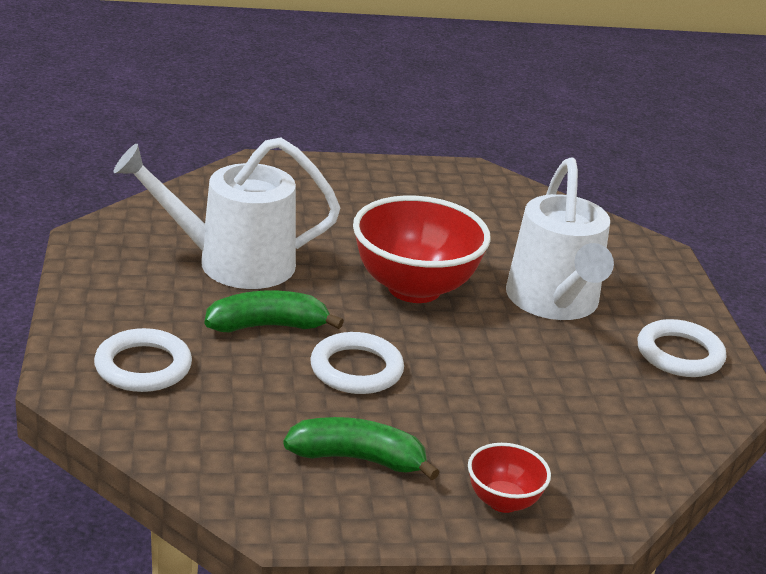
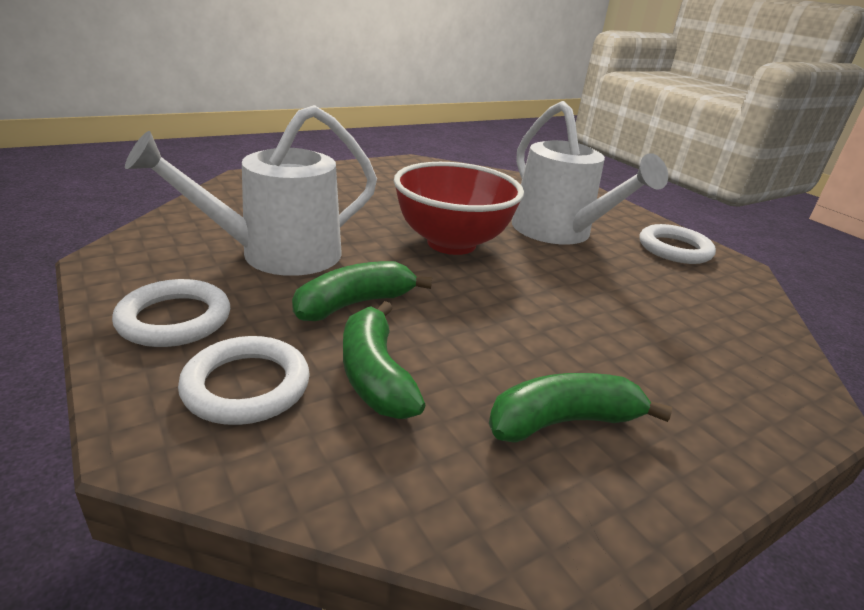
camera: 25 degrees left, 0 degrees up
white ring [310,332,404,394] -> white ring moved to [112,279,230,347]
red bowl [468,443,551,513] -> none
none -> green banana [343,301,425,419]

